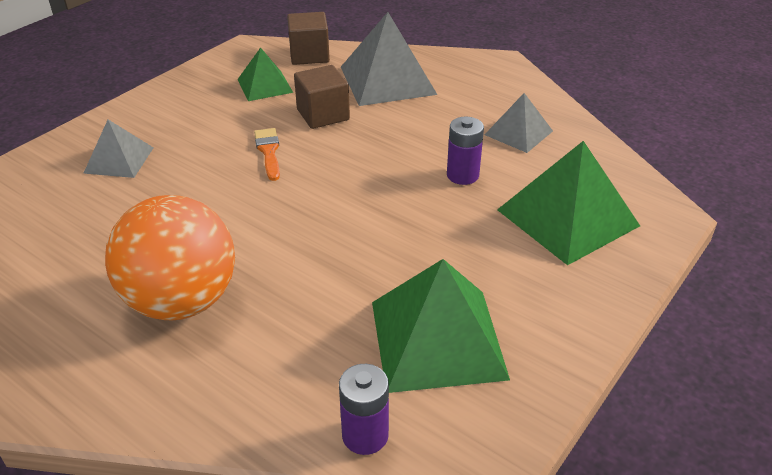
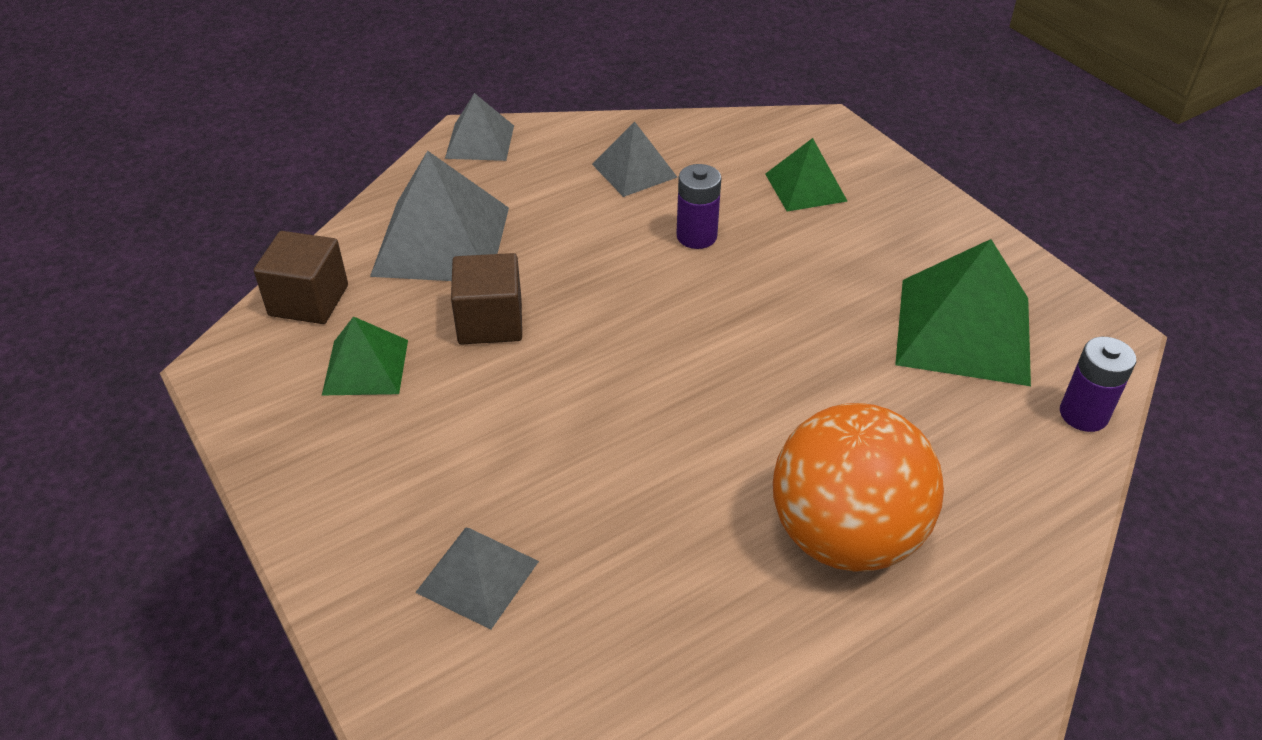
camera: 70 degrees left, 5 degrees up
orange brush [254,128,280,181] -> none
green pyramid [497,141,640,265] -> green pyramid [765,138,848,212], size x0.57
none -> grey pyramid [445,93,514,161]

